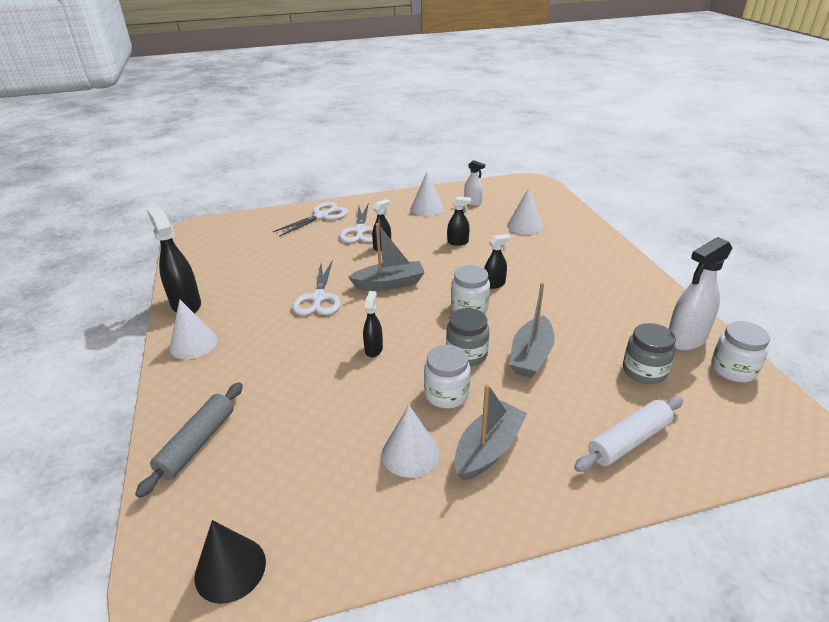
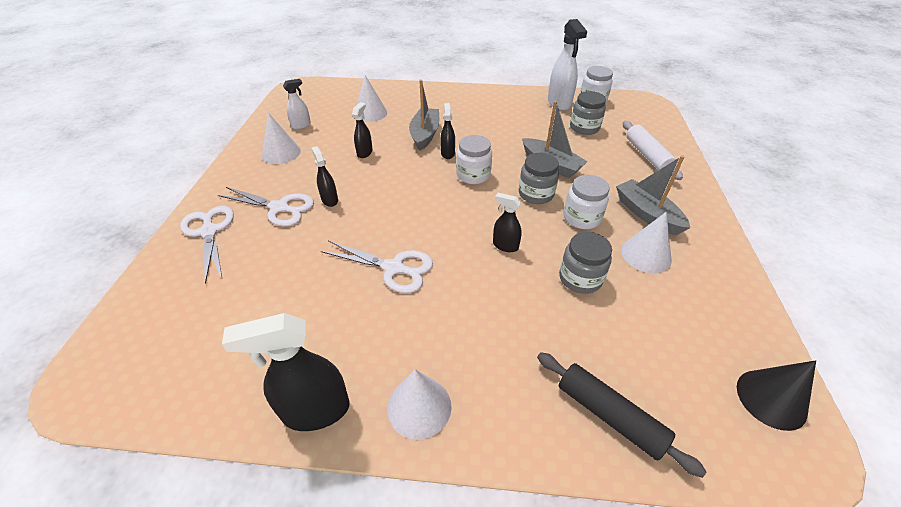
camera: 70 degrees left, 10 degrees up
grey rolling pin [135,382,243,498] -> black rolling pin [537,352,706,478]
grey boat [348,223,425,291] -> grey boat moved to [409,80,439,151]
none -> grey jar [559,232,612,294]

